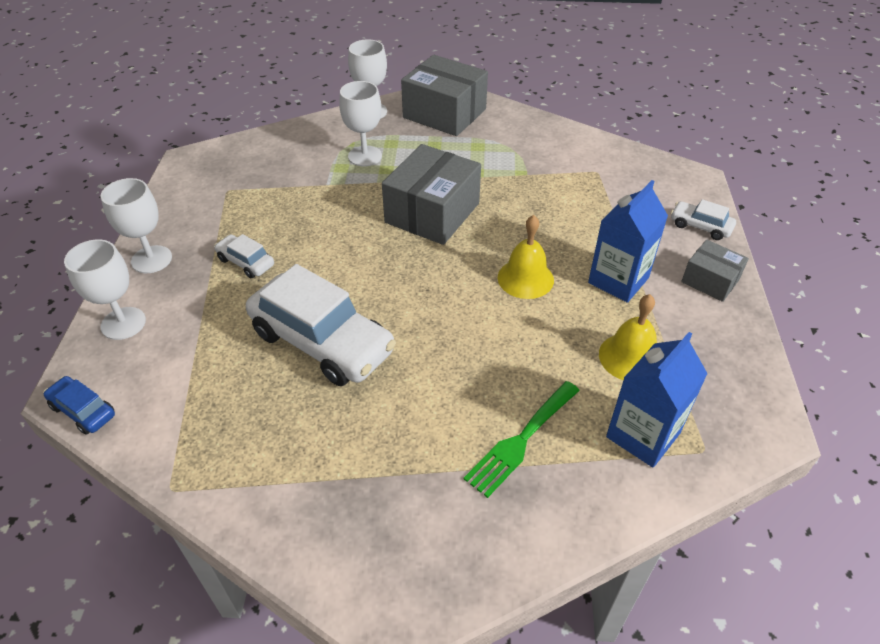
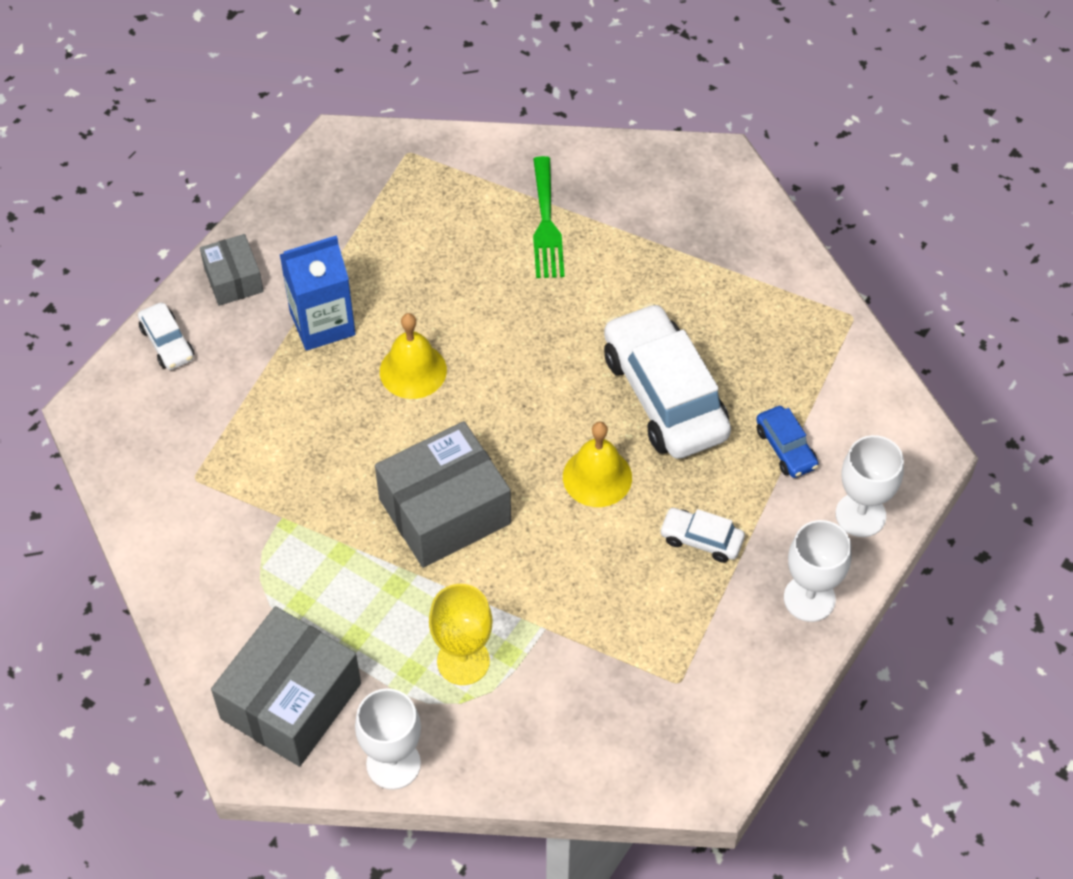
camera: 150 degrees left, 10 degrees up
blue car [43,376,115,435] -> blue car moved to [756,406,819,478]
white car [214,234,274,278] -> white car turned 135 degrees clockwise [659,508,745,563]
white goblet [339,81,382,166] -> yellow goblet [429,584,493,685]
grey box [401,55,488,136] -> grey box turned 60 degrees clockwise [211,606,361,767]
green fork [464,381,580,498] -> green fork turned 105 degrees clockwise [533,156,565,278]
yellow bell [599,294,657,380] -> yellow bell moved to [563,422,632,507]
blue carton [606,332,708,468] -> none

